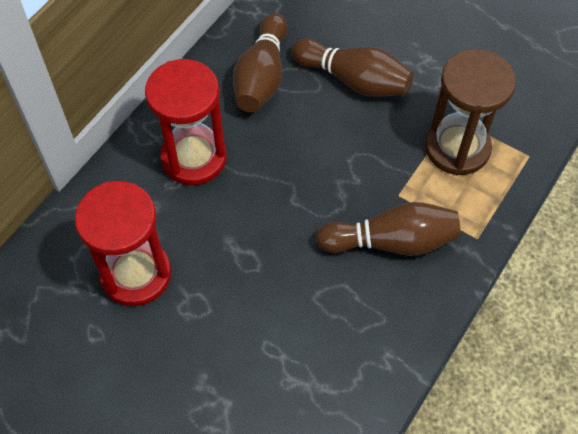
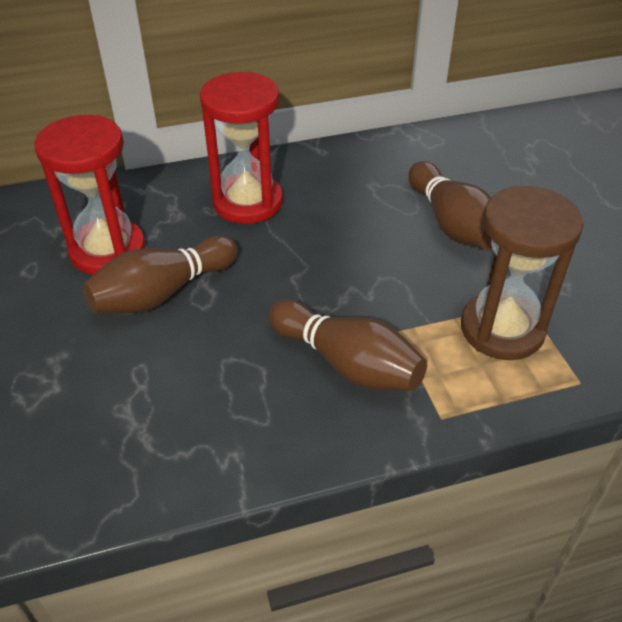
camera: 40 degrees right, 15 degrees down
brown bowling pin [233,13,288,112] -> brown bowling pin moved to [82,236,238,313]

